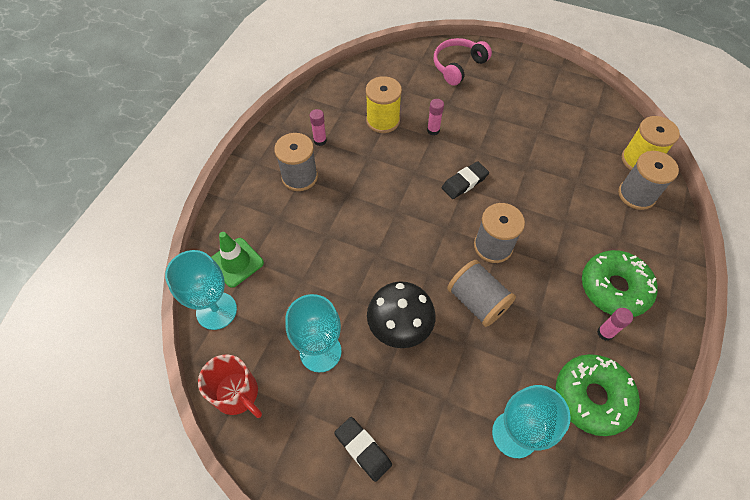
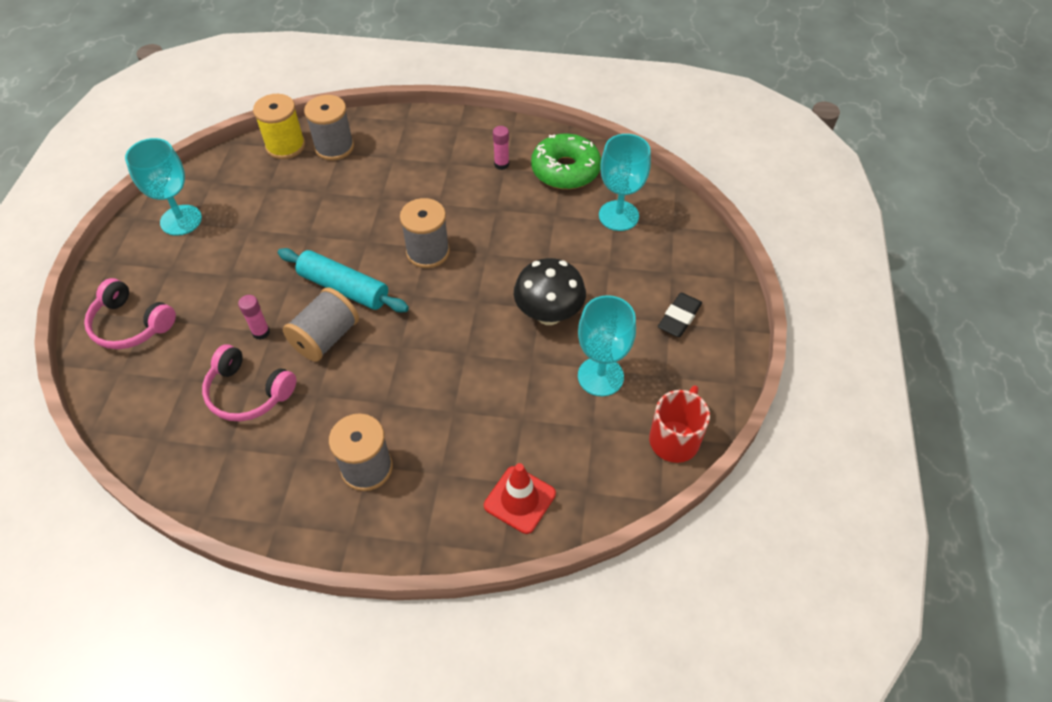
camera: 105 degrees left, 5 degrees down
turquoise goblet [165,250,237,330] -> turquoise goblet moved to [125,138,202,236]
green traffic cone [211,232,264,288] -> red traffic cone [484,463,556,534]
pink glue stick [310,109,327,146] -> none
yellow spool [366,76,402,133] -> pink headphones [202,344,296,421]
black eraser [442,161,489,199] -> turquoise rolling pin [278,248,409,313]
grey spool [447,260,516,327] -> grey spool moved to [283,287,359,362]
green donut [582,250,658,317] -> none

